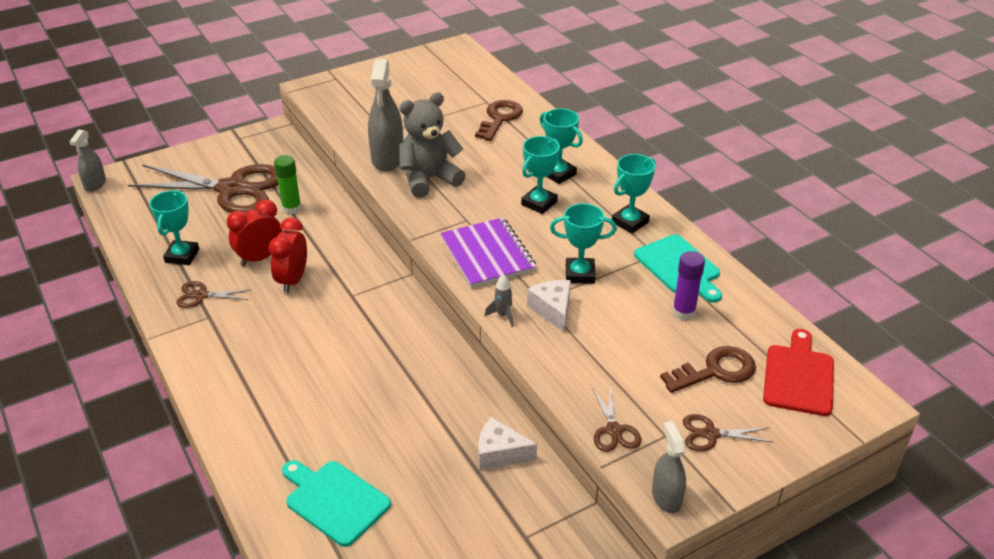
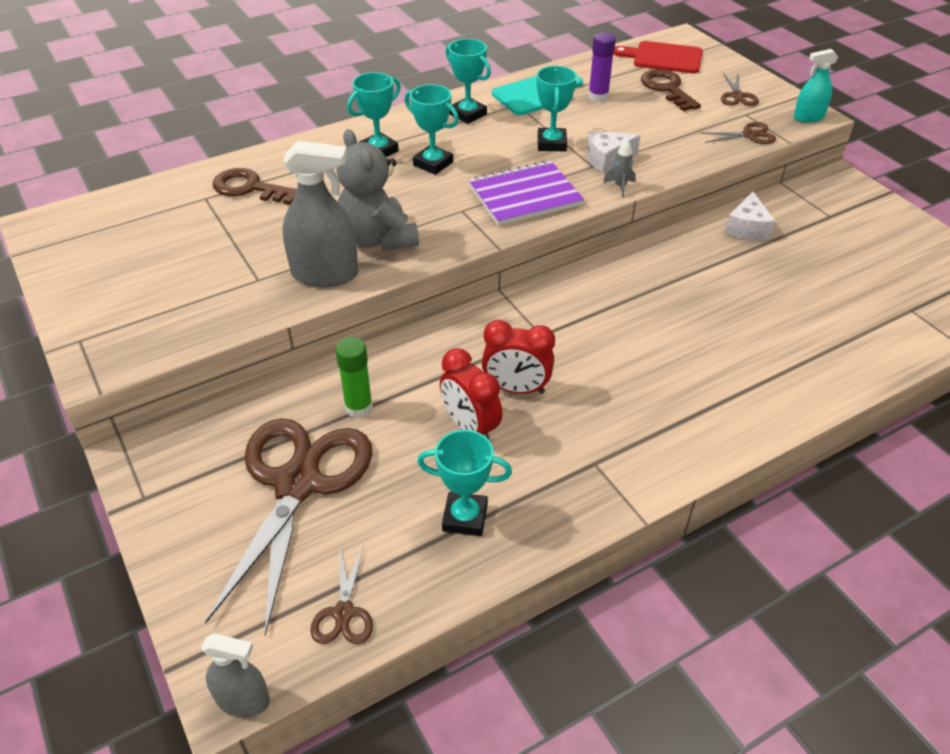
camera: 90 degrees left, 5 degrees up
brown scissors [176,281,251,308] -> brown scissors moved to [310,545,373,644]
turquoise cutting board [282,460,391,547] -> none
grey spray bottle [652,421,686,513] -> turquoise spray bottle [794,49,838,123]

